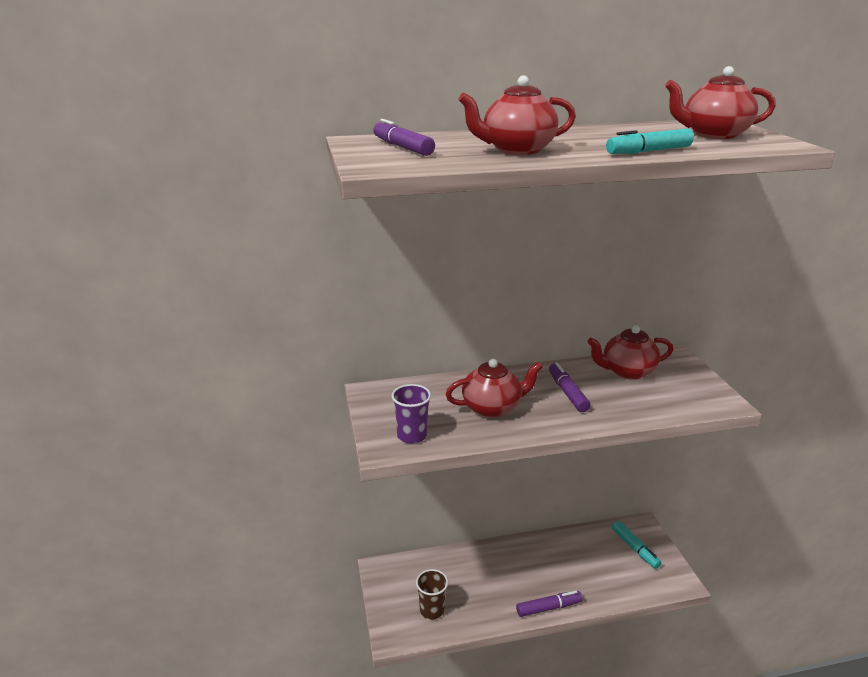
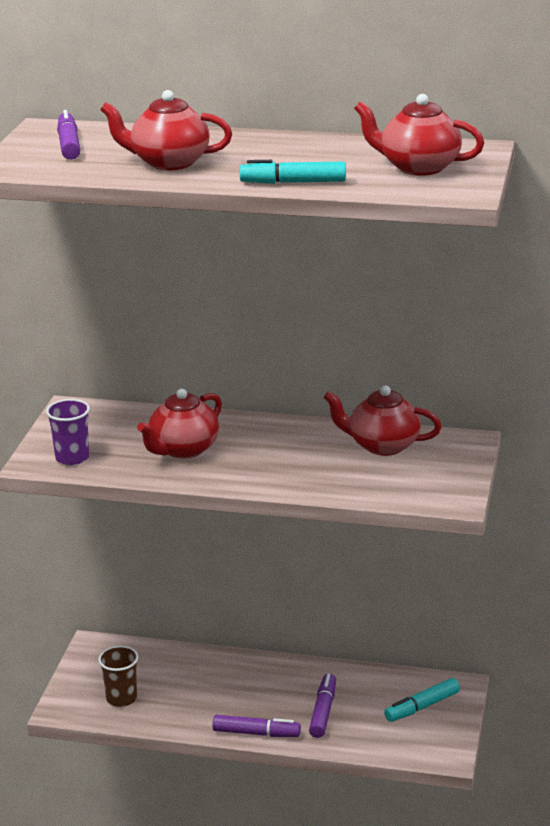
camera: 25 degrees right, 0 degrees up
red teapot [446,359,543,418] -> red teapot turned 120 degrees clockwise [137,389,222,459]
purple marker [549,363,591,412] -> purple marker moved to [309,674,336,738]
turquoise marker [612,521,661,569] -> turquoise marker turned 60 degrees clockwise [384,678,460,722]

